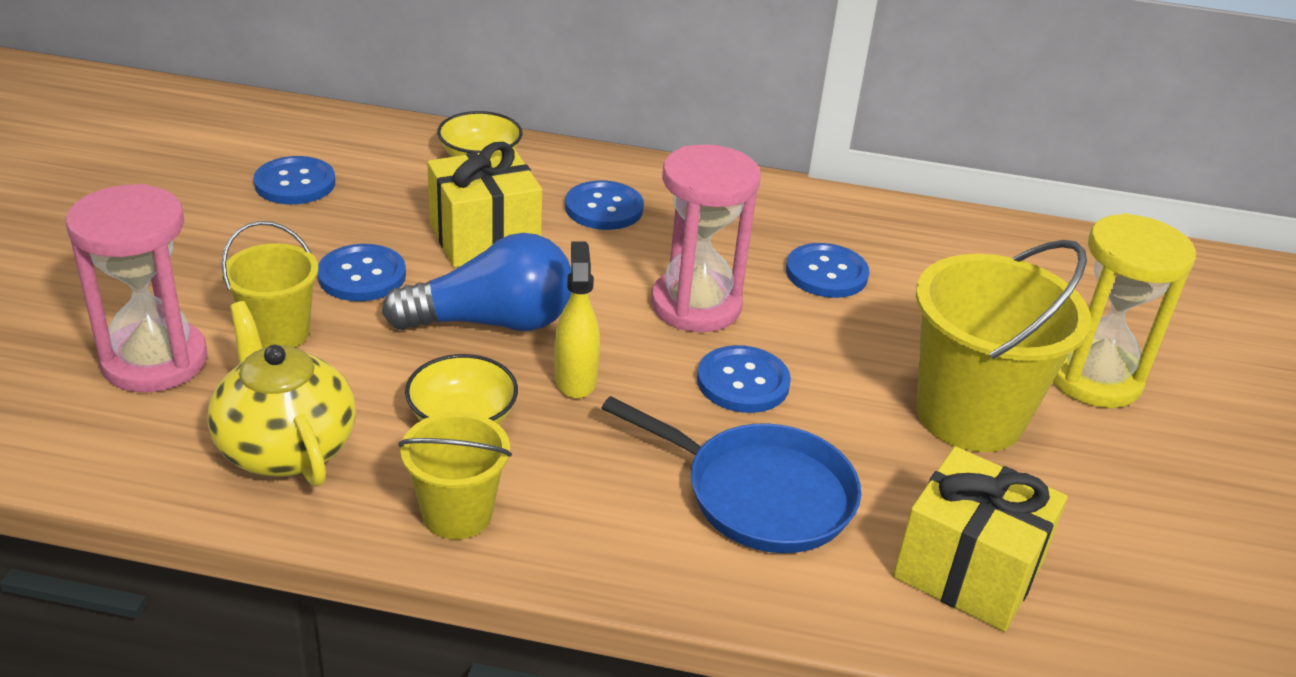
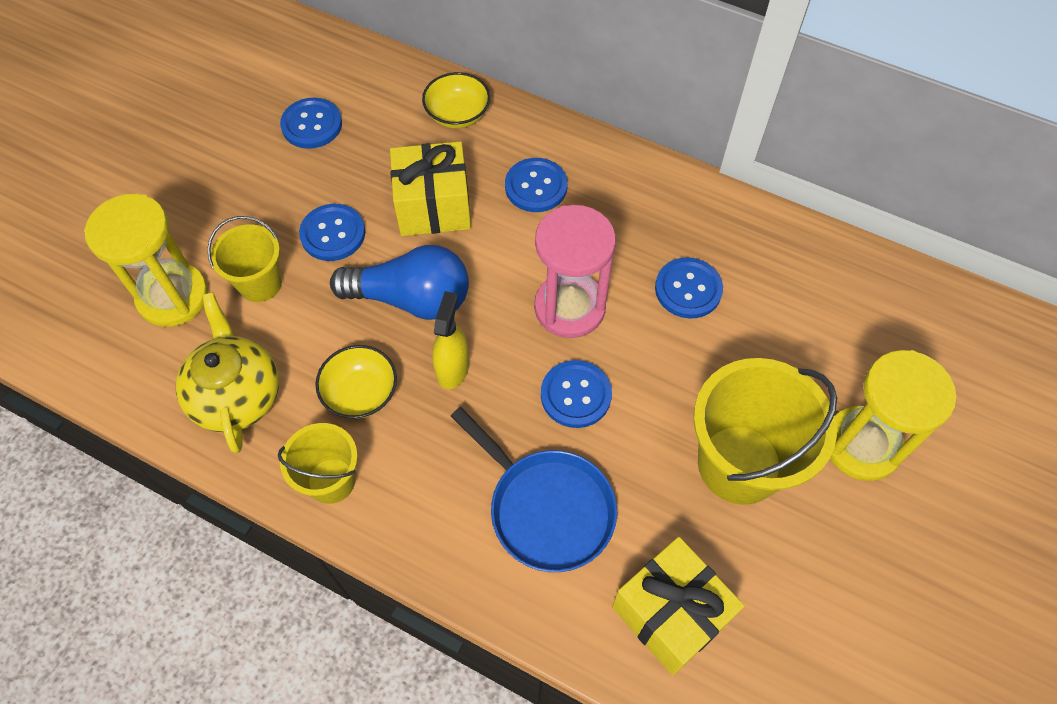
camera: 20 degrees right, 25 degrees up
pink hourglass [66,184,208,392] -> yellow hourglass [84,194,208,327]

